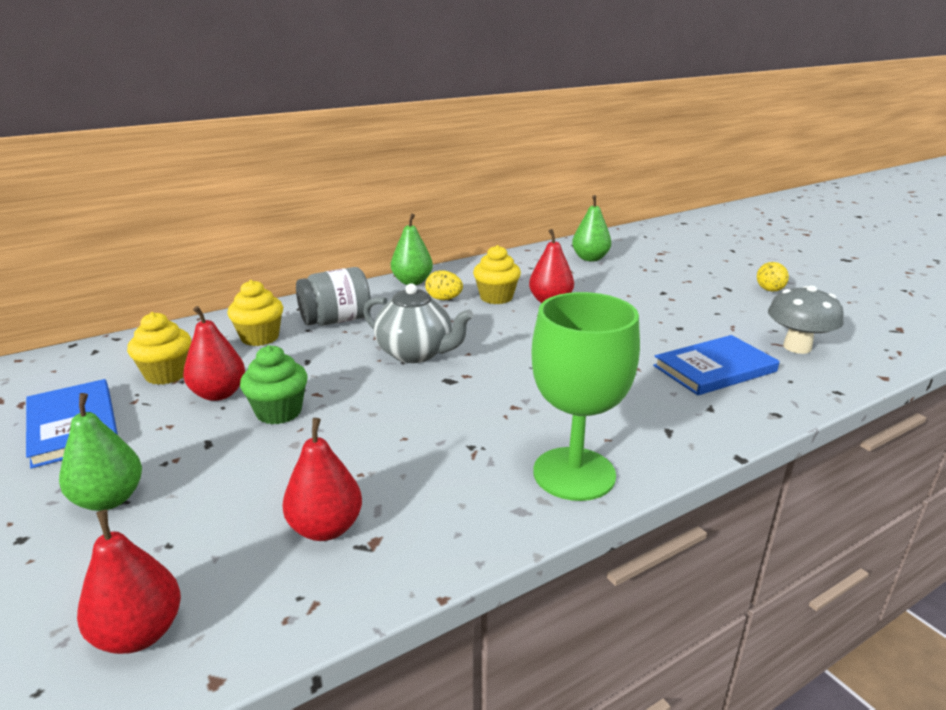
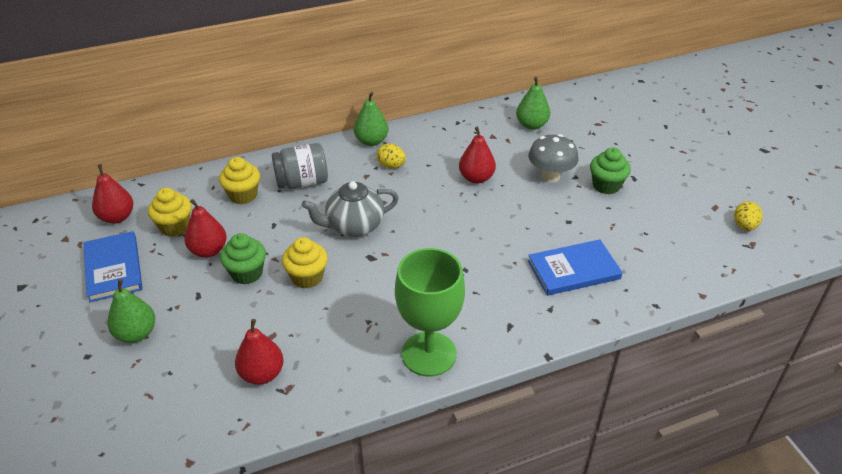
camera: 10 degrees right, 15 degrees up
red pear [77,510,181,654] -> red pear moved to [92,164,134,224]
grey teapot [363,283,473,363] -> grey teapot turned 120 degrees clockwise [302,181,399,237]
yellow cupcake [473,245,521,304] -> yellow cupcake moved to [282,237,328,289]
yellow egg [757,262,789,292] -> yellow egg moved to [734,201,763,231]
grey mushroom [768,285,843,354] -> grey mushroom moved to [528,134,578,182]
none -> green cupcake [590,147,631,194]

